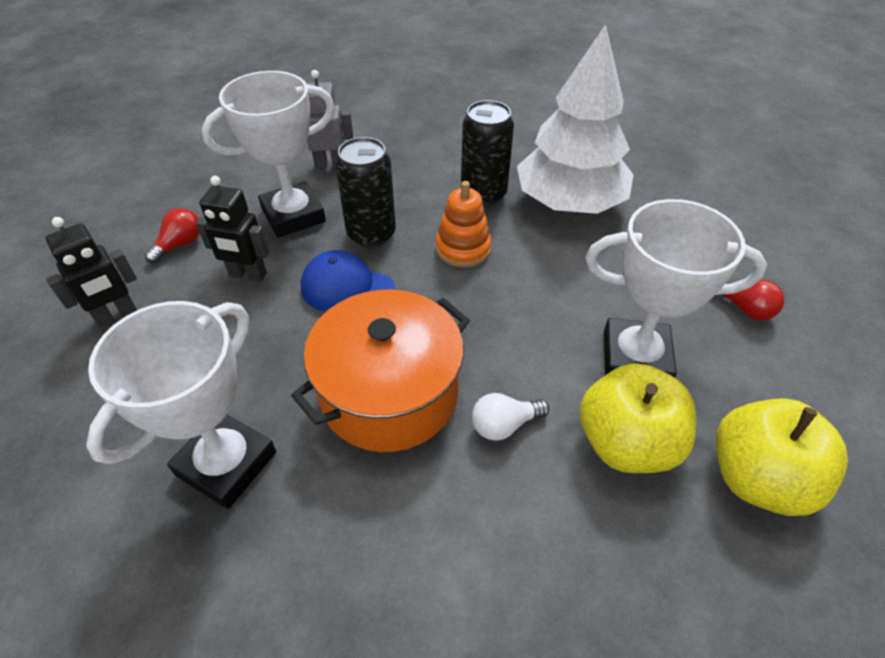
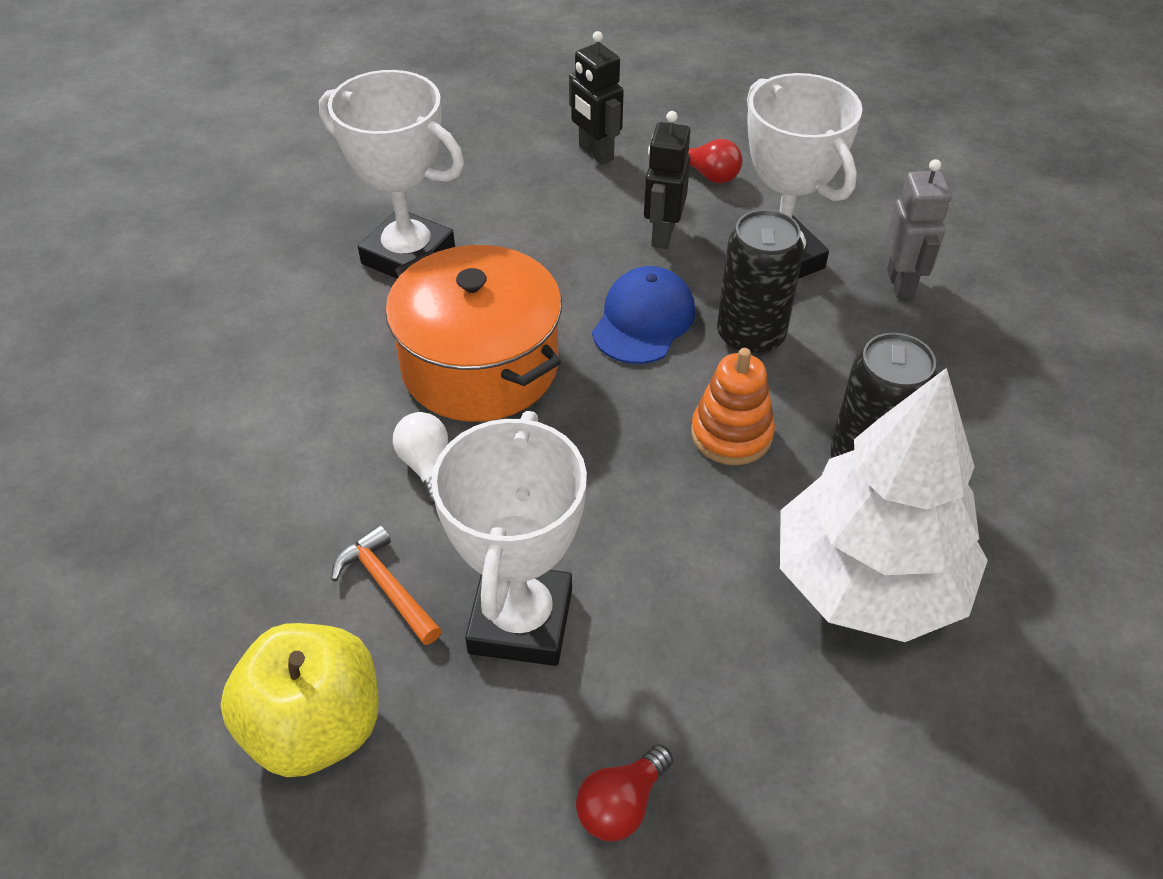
camera: 90 degrees right, 0 degrees up
yellow apple [580,363,696,473] -> orange hammer [331,525,442,645]

